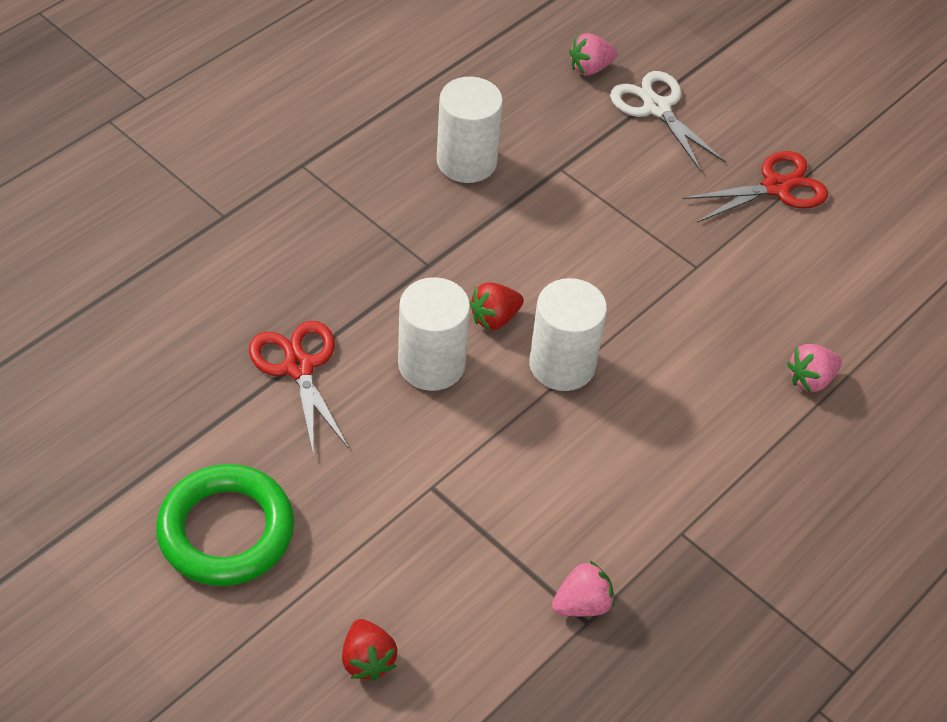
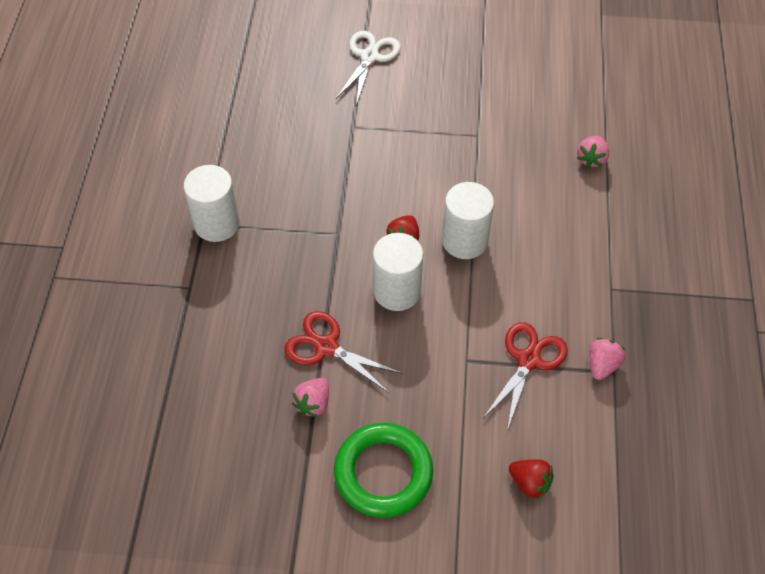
camera: 35 degrees left, 5 degrees up
white cylinder [437,77,503,183] -> white cylinder moved to [184,165,240,242]
pink strawberry [569,33,617,76] -> pink strawberry moved to [292,378,329,417]
white scissors [610,71,726,171] -> white scissors turned 90 degrees clockwise [336,31,401,106]
red scissors [683,151,828,223] -> red scissors moved to [484,322,568,430]

